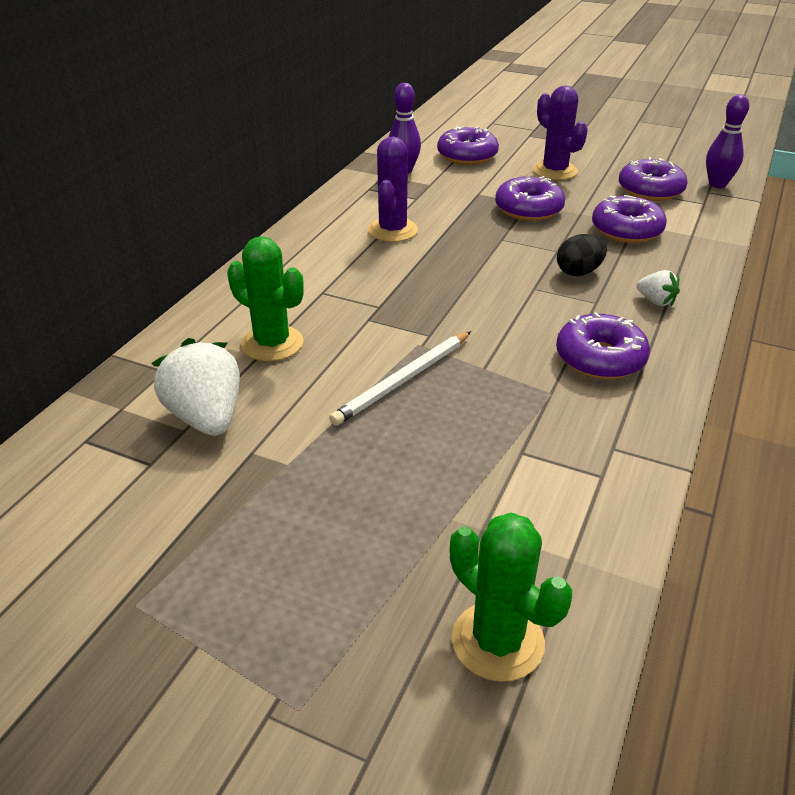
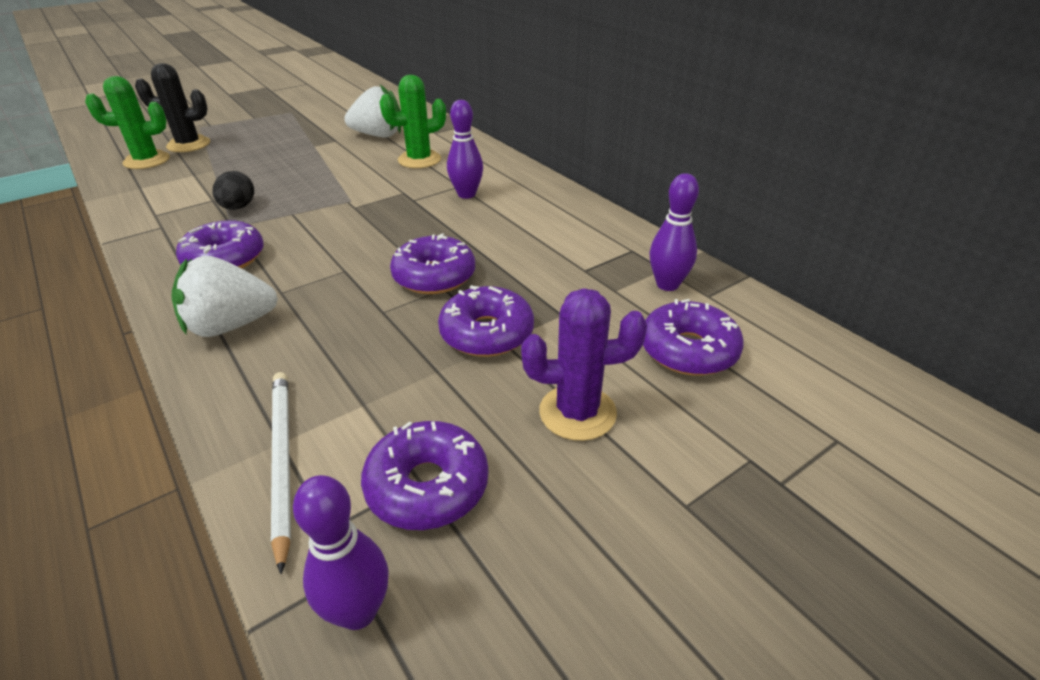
camera: 120 degrees right, 0 degrees up
white pencil [329,331,471,426] -> white pencil moved to [271,372,291,574]
purple cactus [367,136,418,242] -> none
black egg [557,234,607,276] -> black egg moved to [212,171,254,210]
purple donut [592,195,667,243] -> purple donut moved to [390,233,475,294]
white strawberry [637,270,680,306] -> white strawberry [171,256,278,337], size x1.94
none -> black cactus [135,63,210,152]
none -> purple bowling pin [447,100,483,199]

